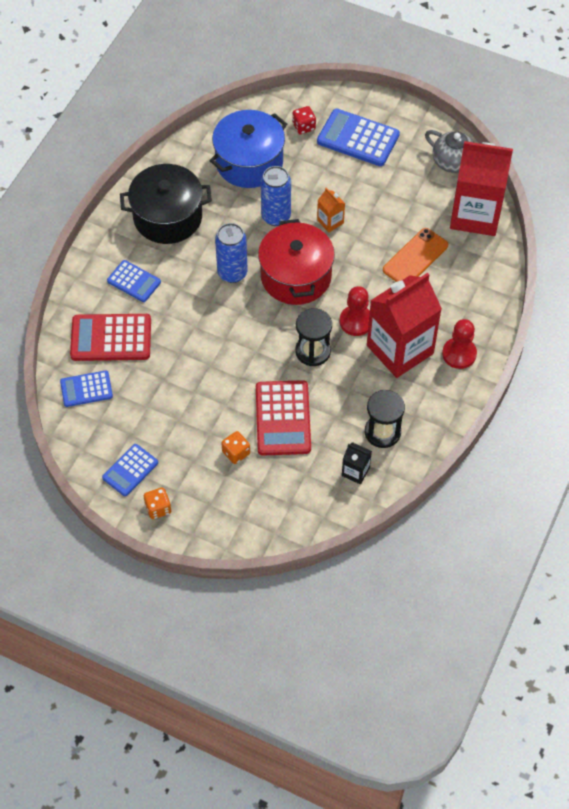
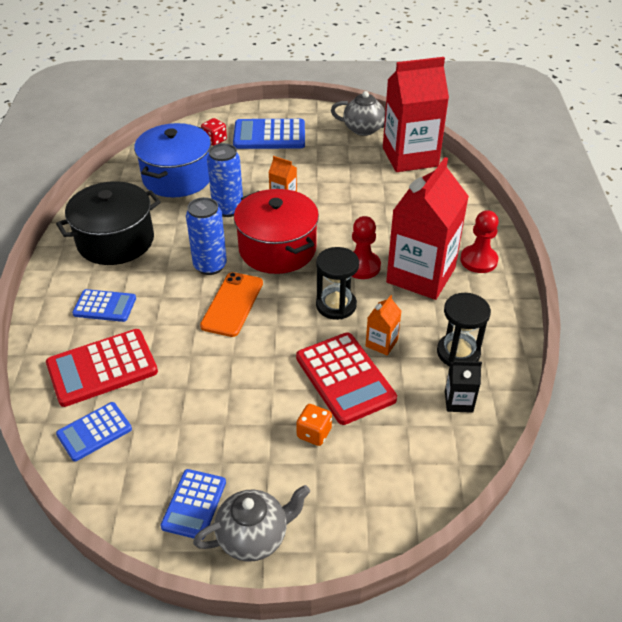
camera: 25 degrees left, 15 degrees down
orange dice [144,487,172,519] -> grey teapot [193,485,310,562]
orange phone [383,228,448,282] -> orange phone moved to [200,272,263,337]
none -> orange carton [366,295,402,355]

